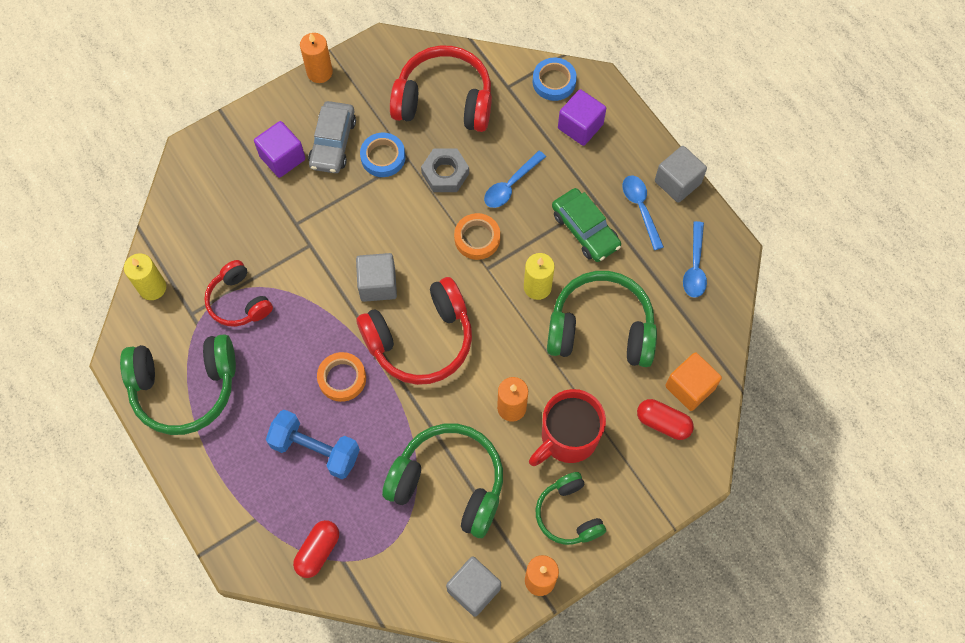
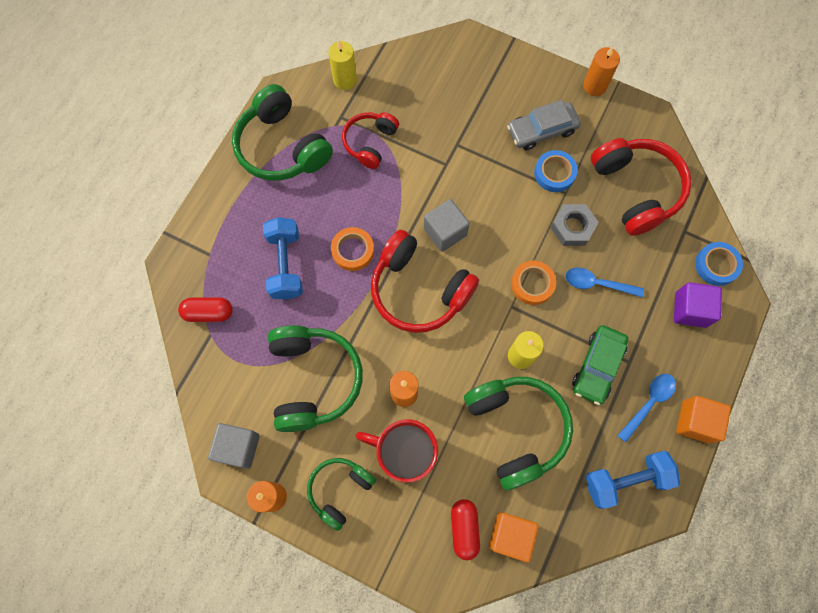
camera: 60 degrees right, 5 degrees up
purple cube [254,121,305,178] -> none
grey cube [655,146,707,203] -> orange cube [676,396,731,444]
blue spoon [683,221,707,298] -> blue dumbbell [586,451,680,509]

